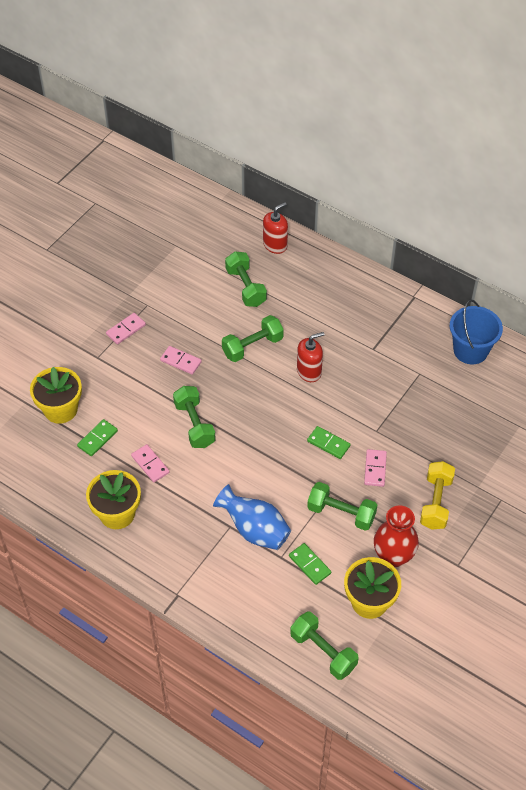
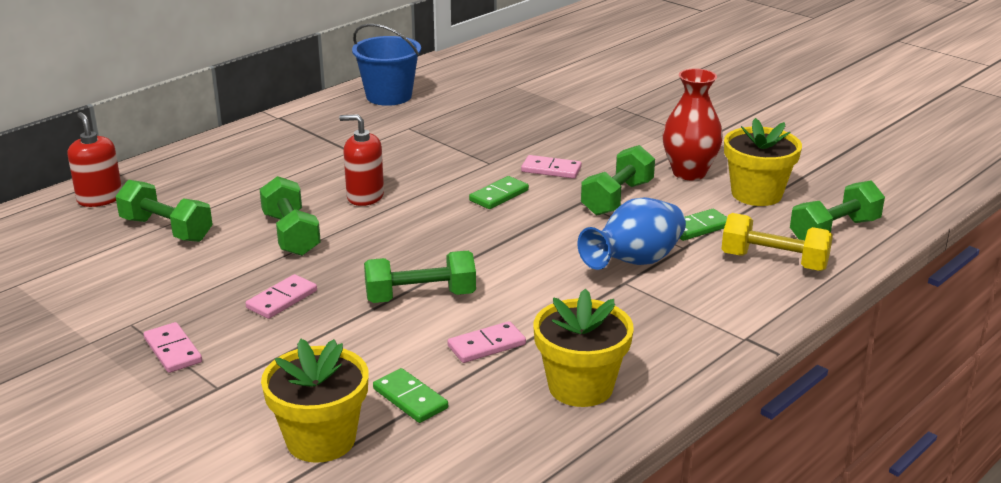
camera: 80 degrees left, 25 degrees down
green dumbbell [225,251,267,307] -> green dumbbell turned 45 degrees clockwise [115,180,213,242]
red soap dispenser [297,332,324,382] -> red soap dispenser turned 60 degrees counterclockwise [339,114,384,206]
yellow dumbbell [420,461,455,530] -> yellow dumbbell moved to [721,213,833,271]

